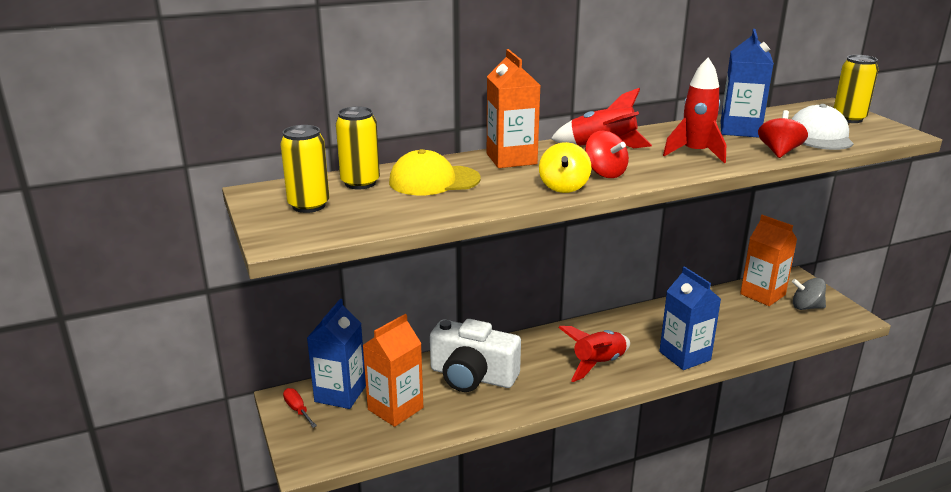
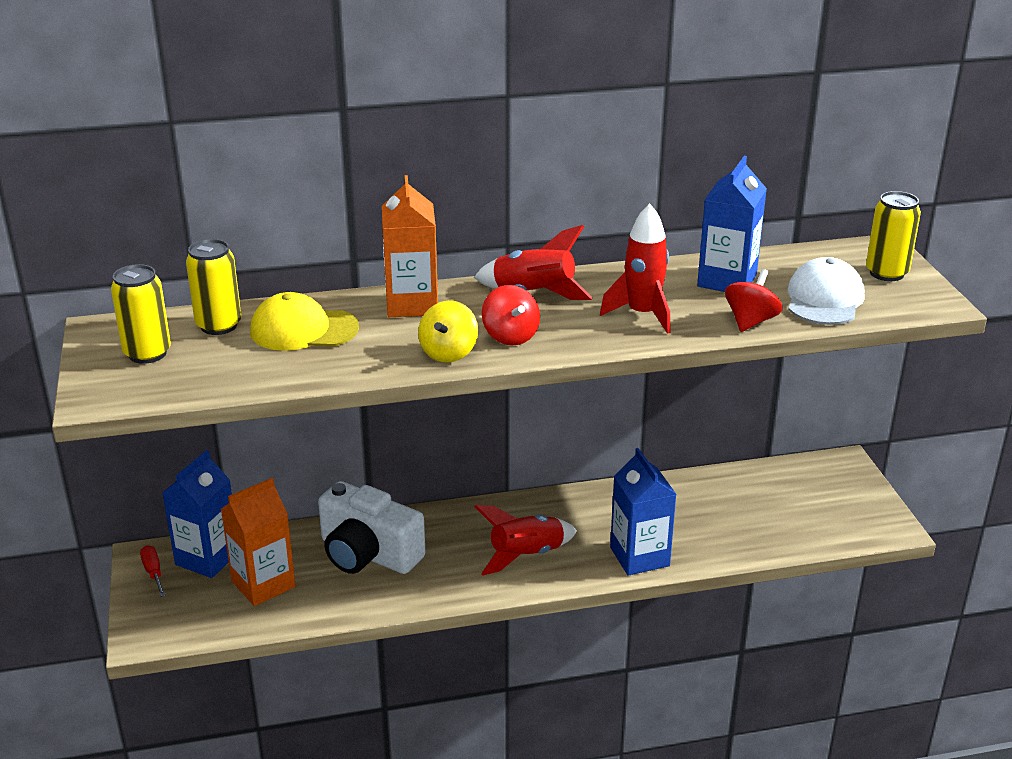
camera: 10 degrees right, 5 degrees up
orange carton [740,215,797,306] -> none
grey spinning top [792,278,826,310] -> none

